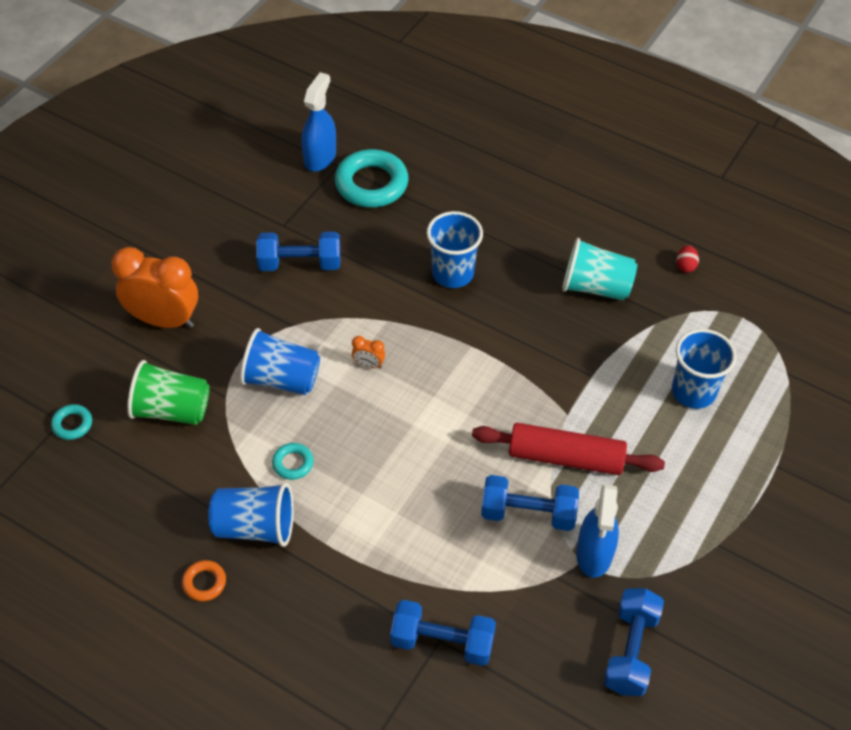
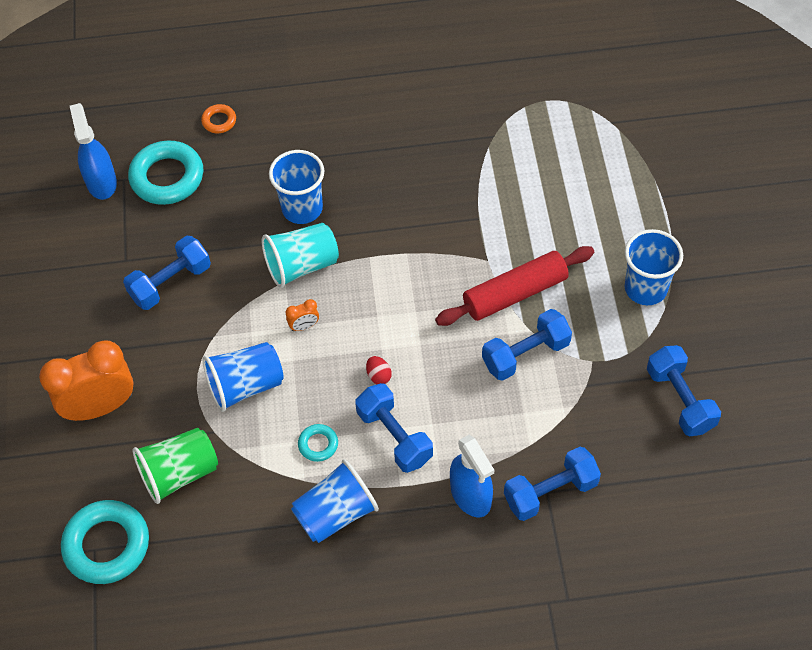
camera: 35 degrees left, 5 degrees up
turquoise ring [51,404,92,440] -> turquoise ring [61,500,149,584], size x2.09
orange ring [182,560,226,601] -> orange ring moved to [201,104,236,133]
turquoise cup [562,238,637,301] -> turquoise cup moved to [262,223,339,288]
blue spray bottle [576,484,619,578] -> blue spray bottle moved to [450,435,494,517]
blue cup [672,329,737,409] -> blue cup moved to [625,229,683,305]
red egg [676,245,699,273] -> red egg moved to [366,356,392,384]
none -> blue dumbbell [355,383,433,473]

